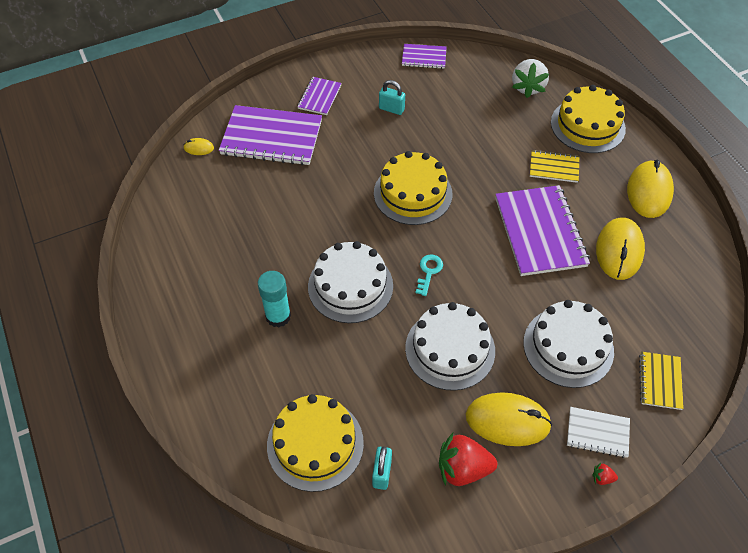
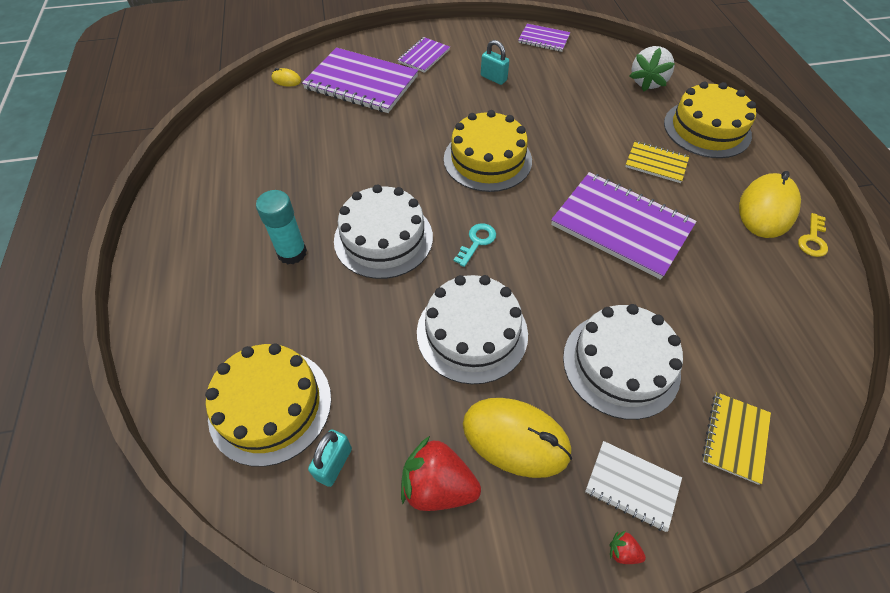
camera: 15 degrees right, 0 degrees up
purple notebook [495,185,590,276] -> purple notebook turned 60 degrees counterclockwise [551,172,697,280]
yellow mouse [596,217,645,280] -> none
none -> yellow key [798,213,828,257]

